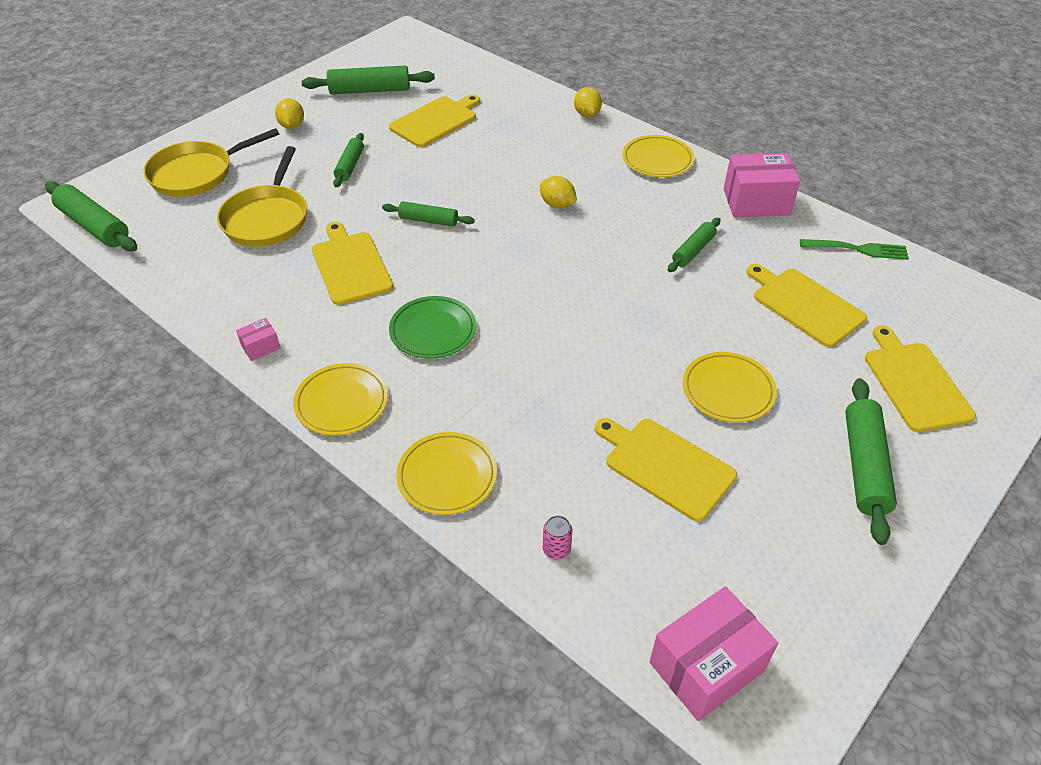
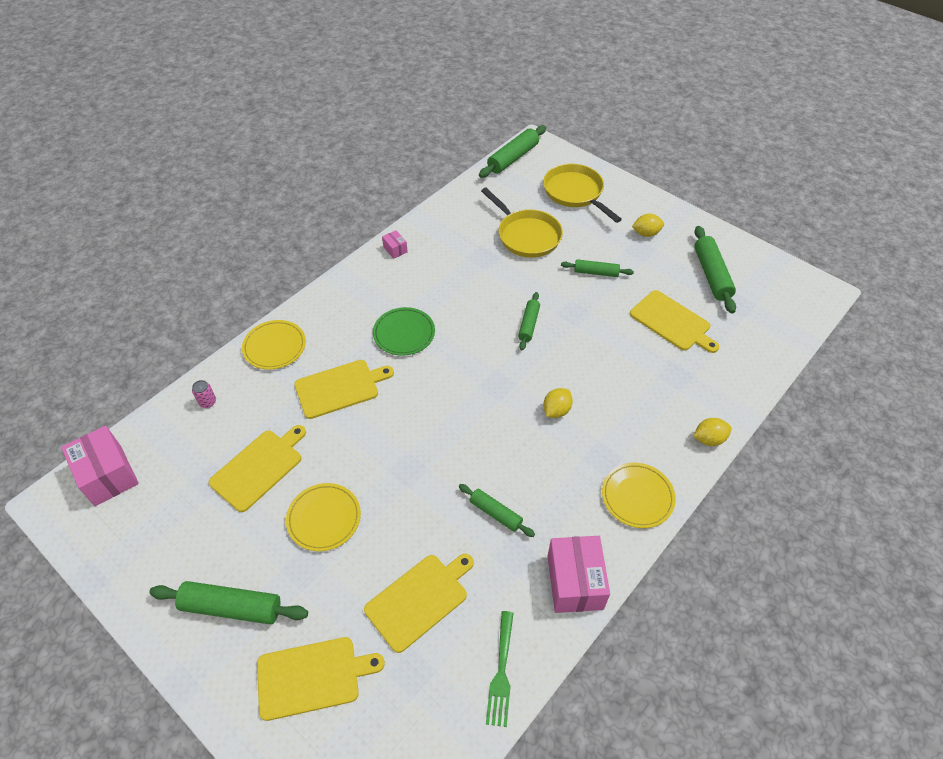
camera: 90 degrees right, 5 degrees up
yellow pan [217,146,307,247] -> yellow pan turned 135 degrees counterclockwise [481,188,563,258]
yellow plate [293,363,388,435] -> none
yellow cutting board [312,222,393,305] -> yellow cutting board moved to [294,360,394,419]

